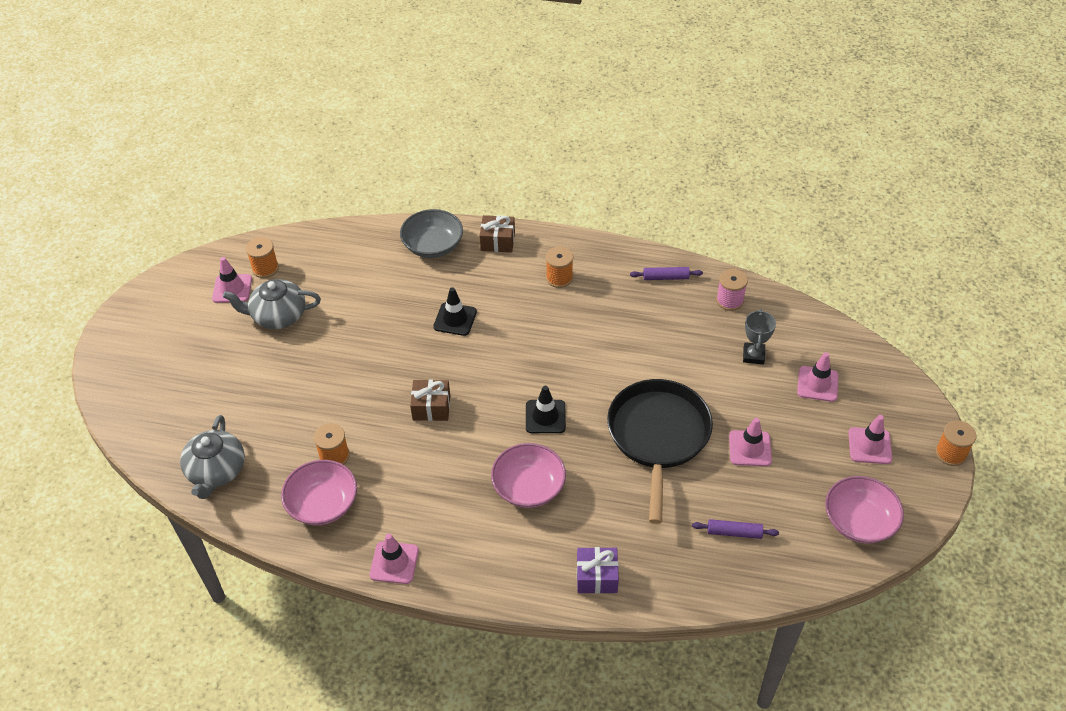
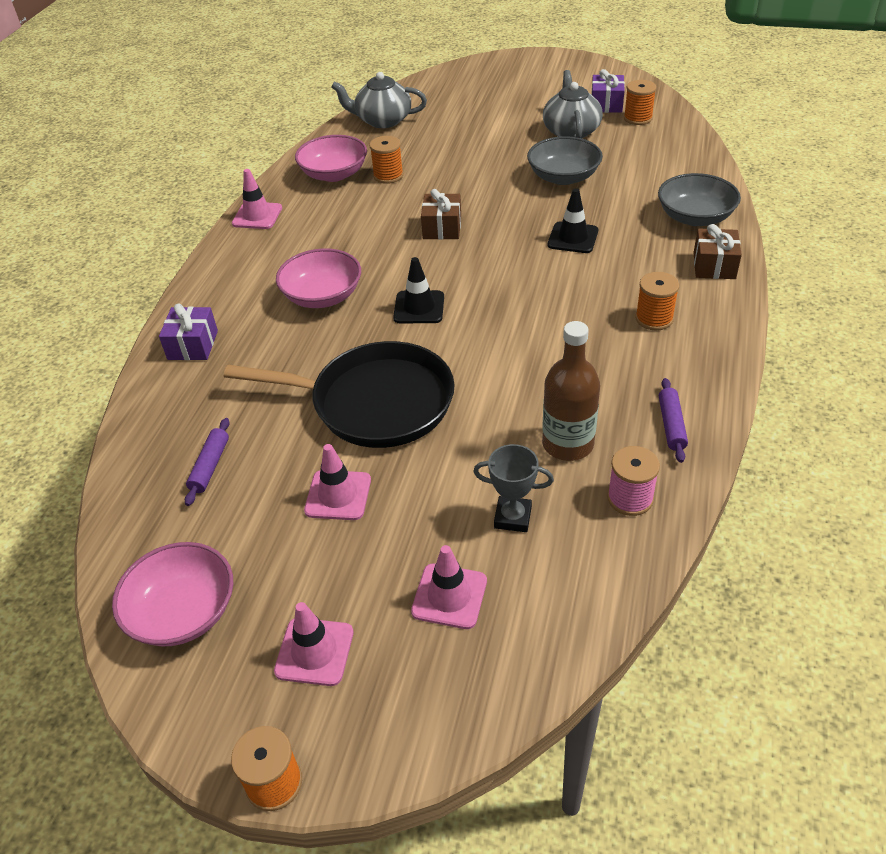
camera: 95 degrees right, 5 degrees down
pink traffic cone [212,257,252,303] -> purple gift [591,69,625,113]
none -> grey bowl [527,136,603,185]
none -> brown bottle [542,321,600,461]

